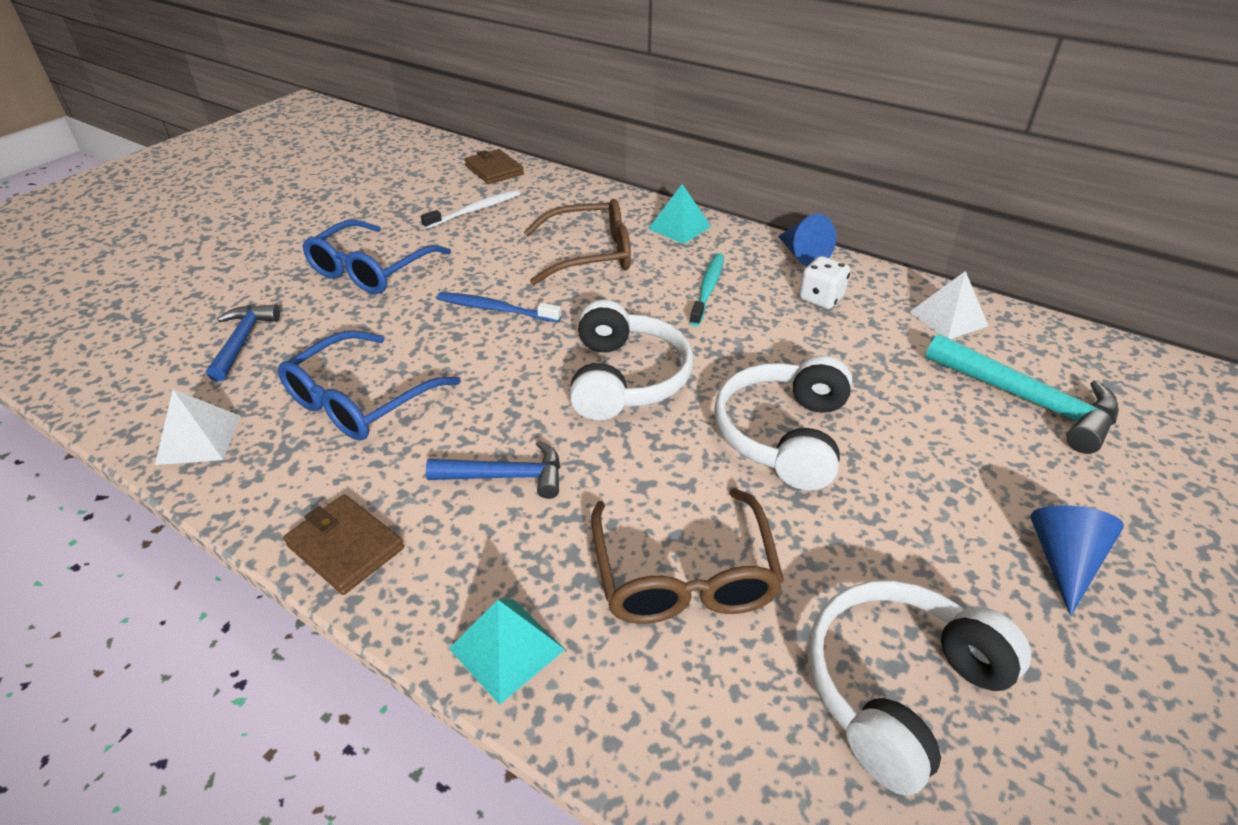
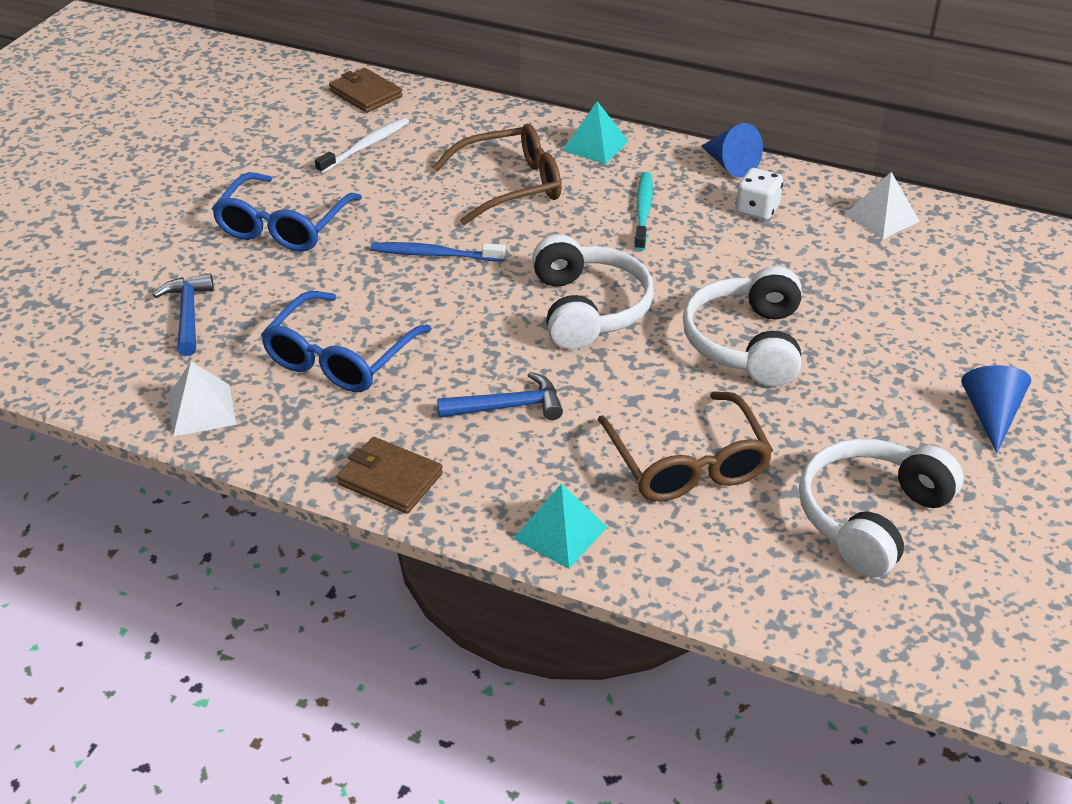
camera: 10 degrees left, 0 degrees up
turquoise hammer [925,334,1119,454] -> none

